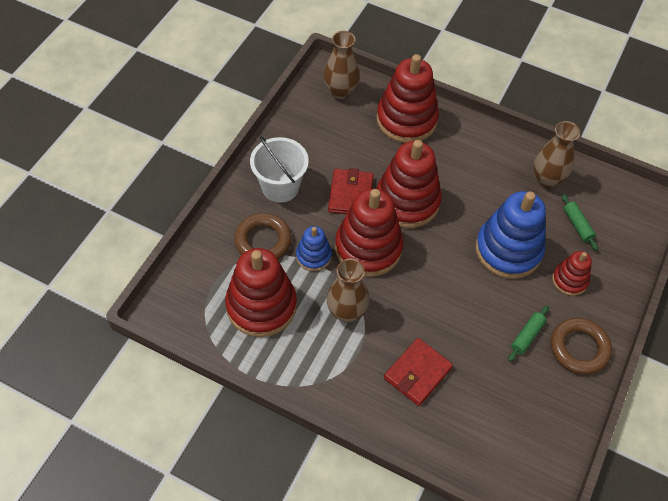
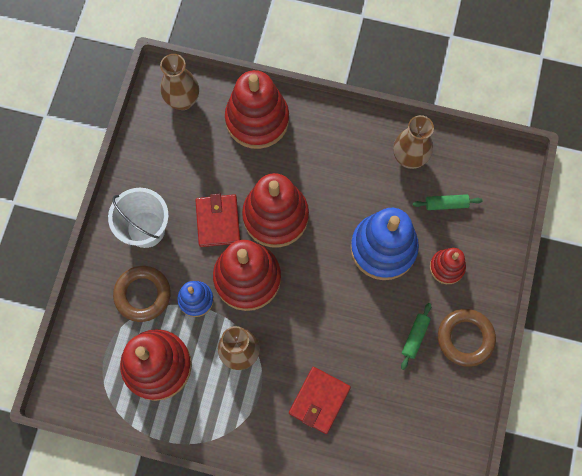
camera: 10 degrees left, 15 degrees up
green rolling pin [561,194,598,251] -> green rolling pin turned 60 degrees counterclockwise [413,194,483,210]

